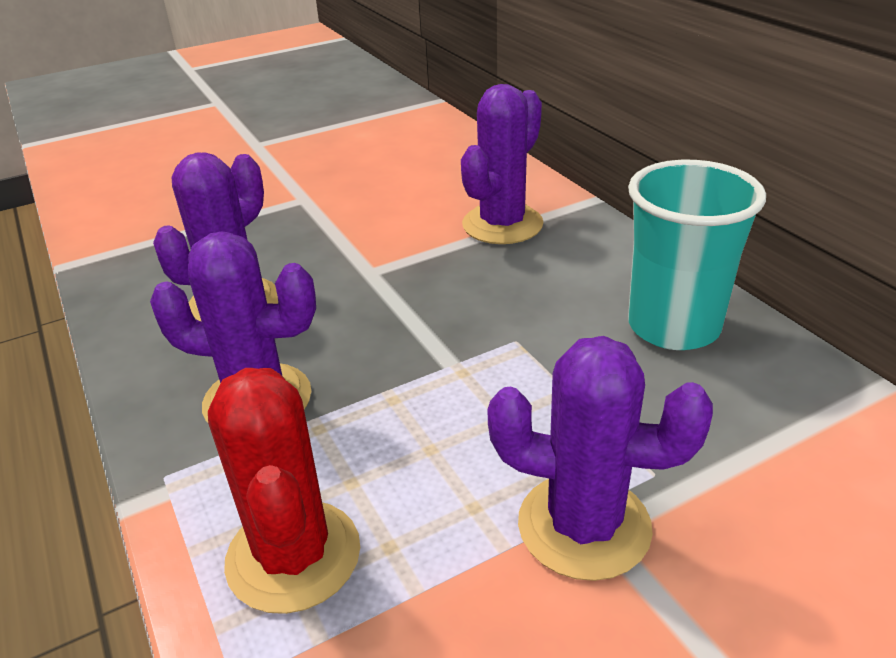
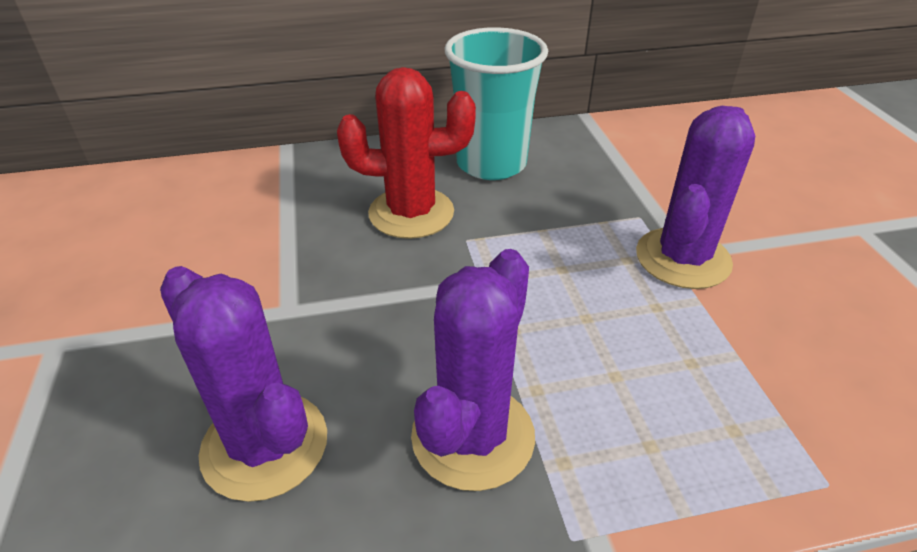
camera: 75 degrees left, 5 degrees up
red cactus [208,368,360,614] -> red cactus moved to [337,67,476,239]
purple cactus [461,84,544,244] -> none

